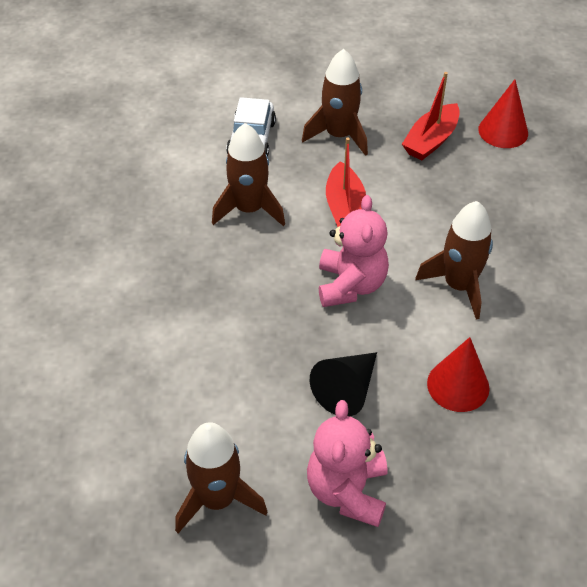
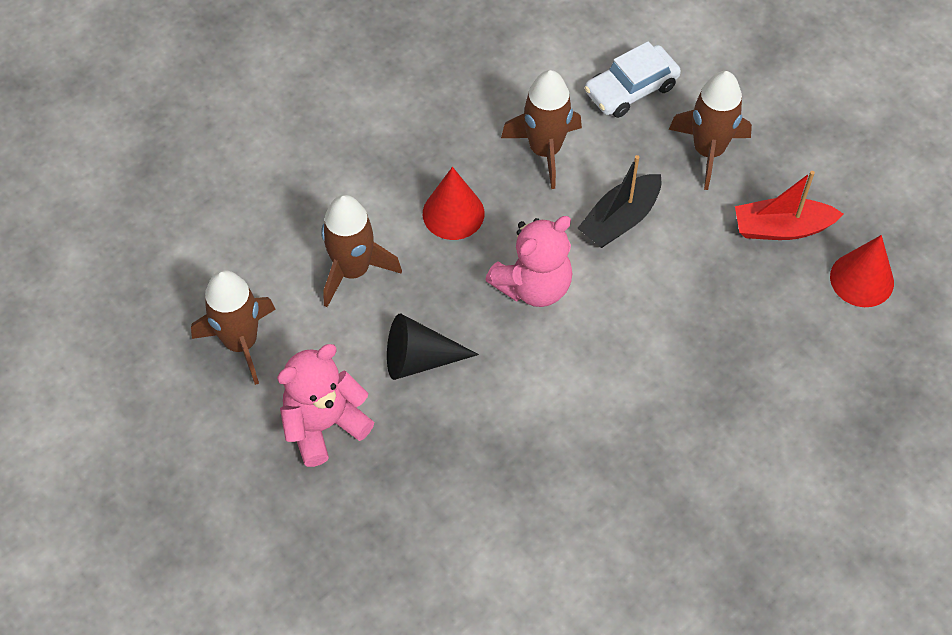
camera: 50 degrees right, 10 degrees up
red boat [326,138,366,227] -> black boat [577,155,661,248]
brown rocket [415,201,493,320] -> brown rocket moved to [321,195,402,307]
red cone [427,337,489,412] -> red cone moved to [423,167,484,240]

